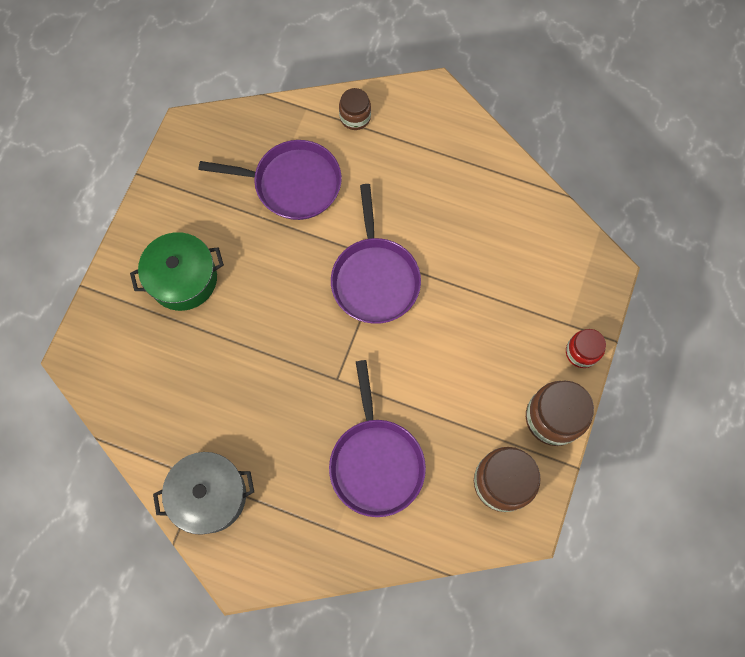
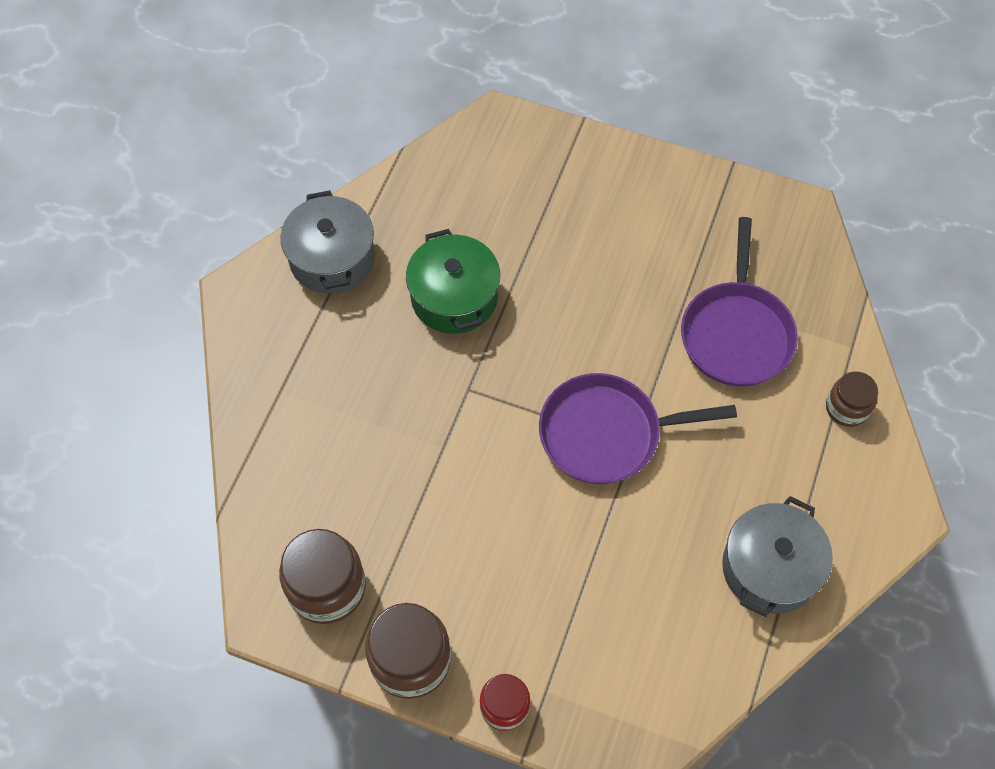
camera: 90 degrees right, 10 degrees down
green pot [130,232,224,311] -> green pot moved to [406,229,500,334]
purple pan [329,360,426,517] -> none
none -> grey pot [722,496,833,617]

